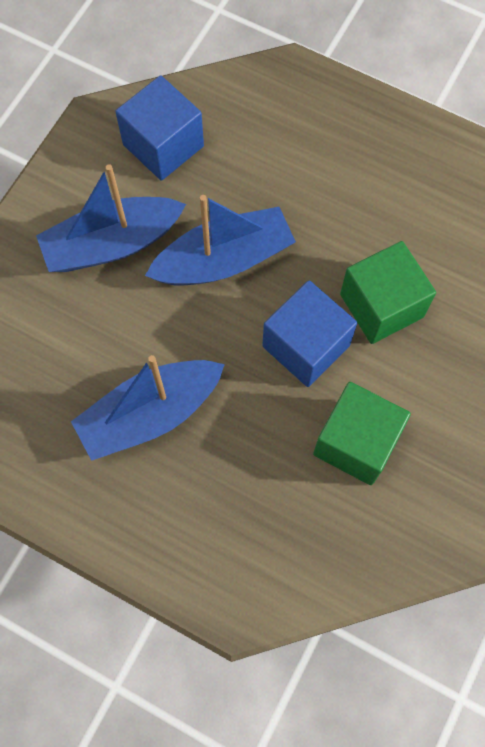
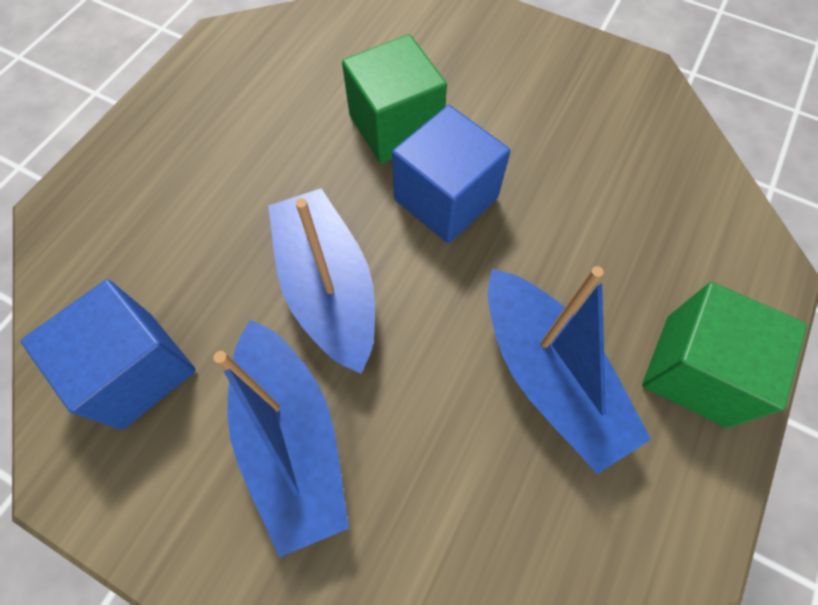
camera: 90 degrees left, 5 degrees down
green cube [313,382,411,485] -> green cube moved to [642,282,807,428]

